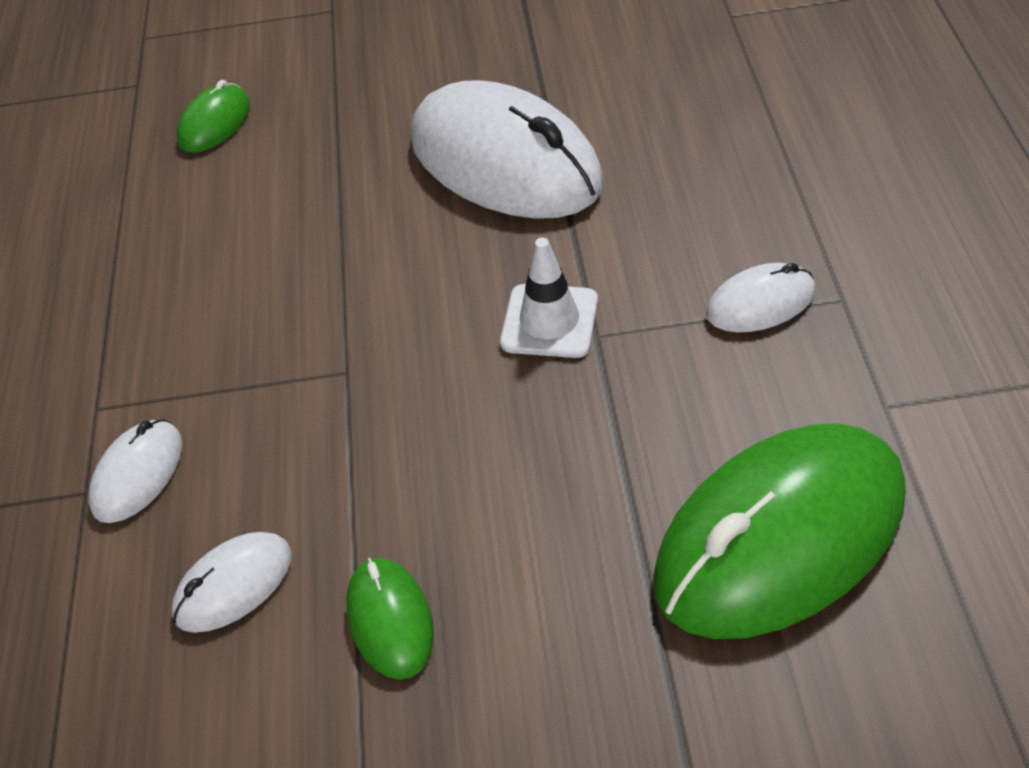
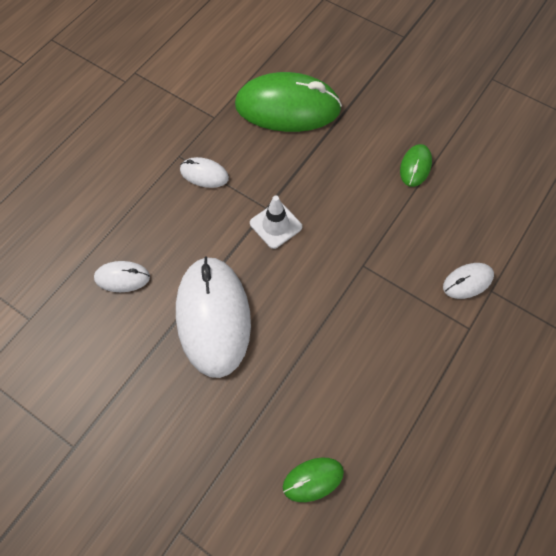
camera: 145 degrees left, 15 degrees up
white mouse [171,532,291,633] -> white mouse moved to [94,261,150,292]

